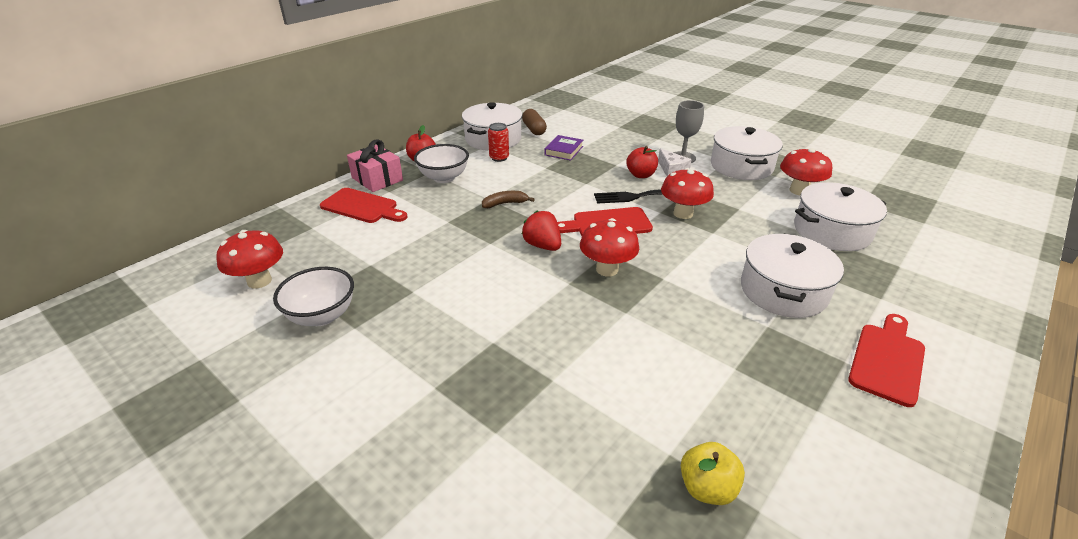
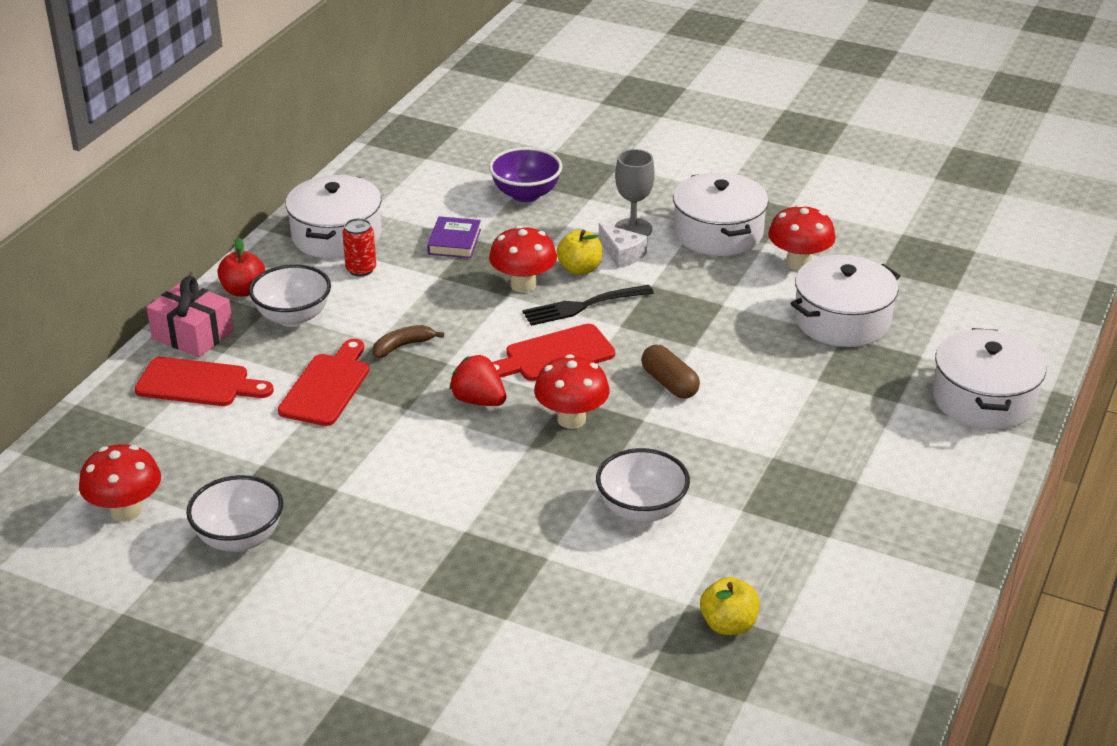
camera: 15 degrees left, 0 degrees up
brown capsule [522,109,547,135] -> brown capsule moved to [641,345,700,399]
red apple [627,146,658,178] -> yellow apple [557,230,602,275]
red mushroom [661,168,714,219] -> red mushroom moved to [489,225,557,293]
white pot [741,234,844,318] -> white pot moved to [933,328,1046,430]
red cutting board [848,314,925,407] -> red cutting board moved to [278,339,369,426]
none -> purple bowl [489,147,562,202]
none -> white bowl [596,448,690,523]

